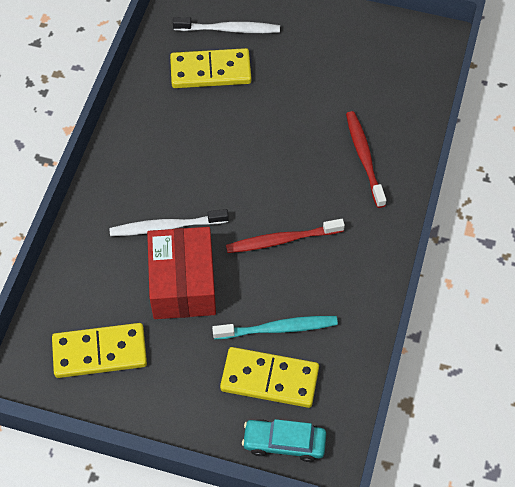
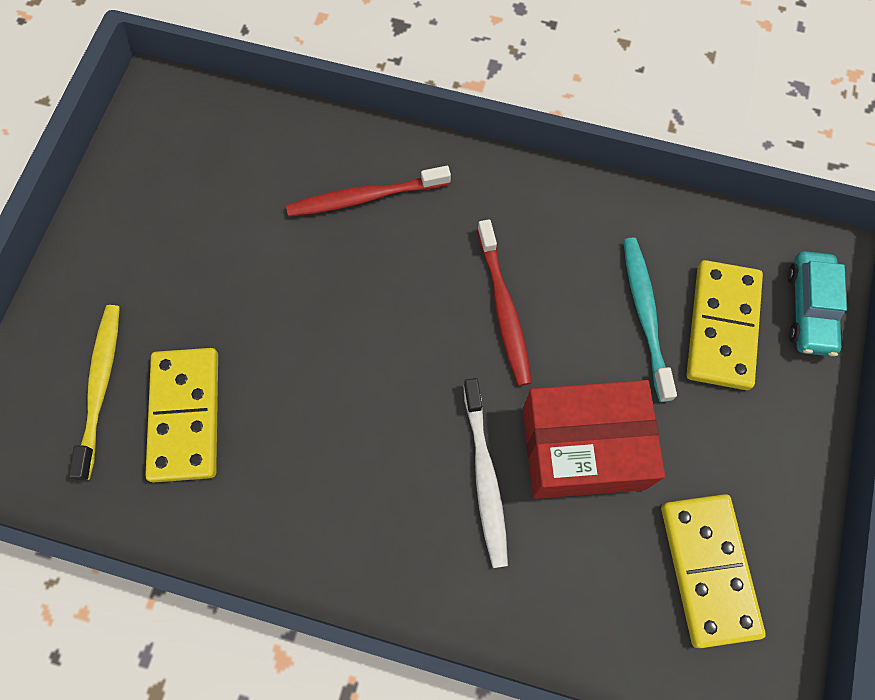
camera: 90 degrees left, 10 degrees up
white toothbrush [173,17,280,33] -> yellow toothbrush [69,305,120,480]

